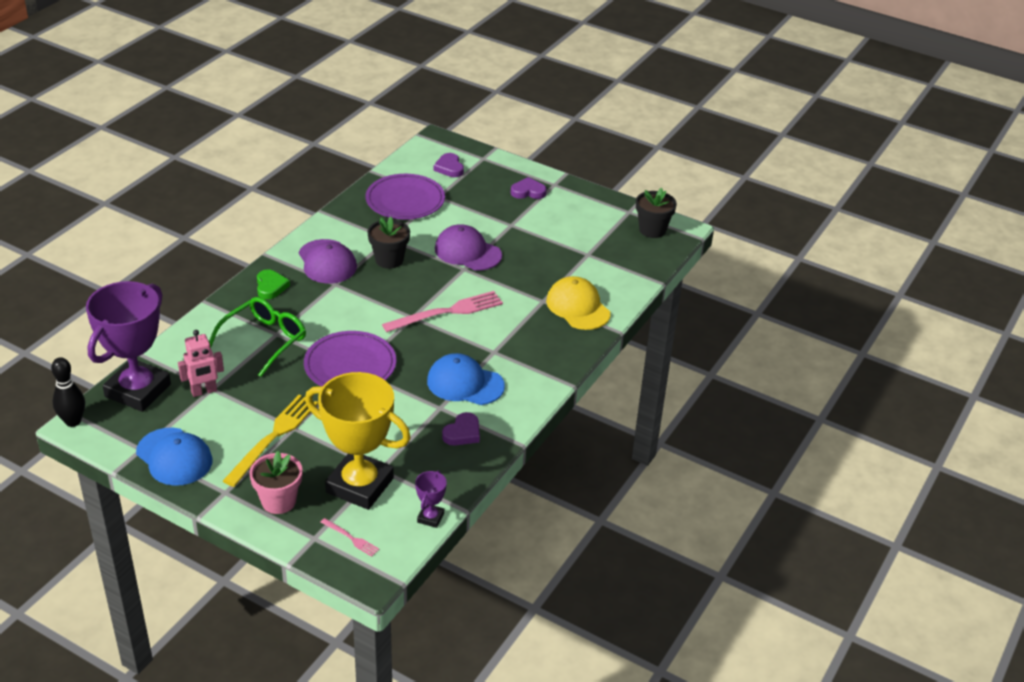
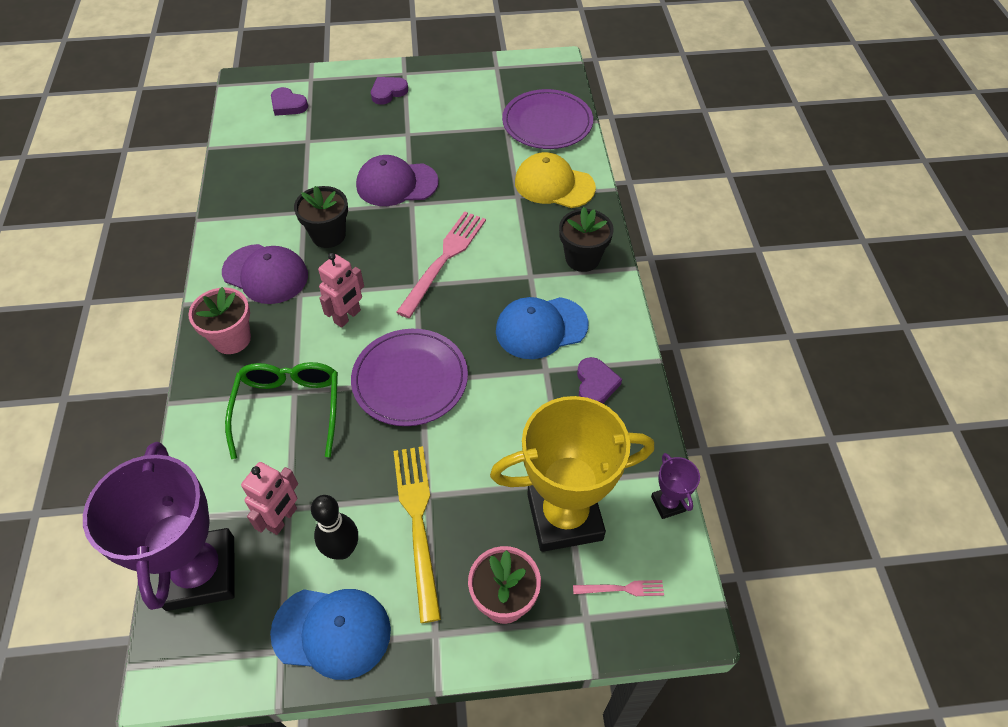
camera: 35 degrees left, 15 degrees up
black bowling pin [51,357,85,427] -> black bowling pin moved to [311,495,358,560]
green heart [257,269,290,299] -> pink flower pot [188,287,251,354]
purple plate [366,174,445,220] -> purple plate moved to [502,89,593,149]
black flower pot [636,188,677,238] -> black flower pot moved to [559,207,614,272]
none -> pink robot [318,253,364,328]

